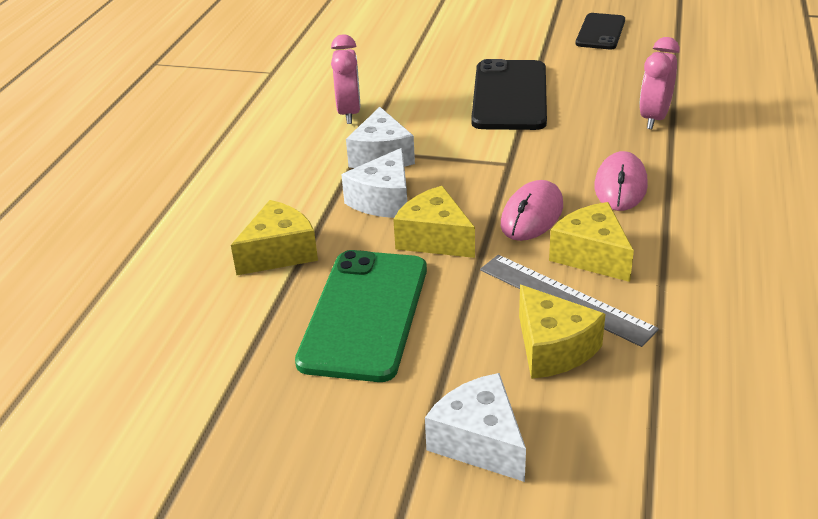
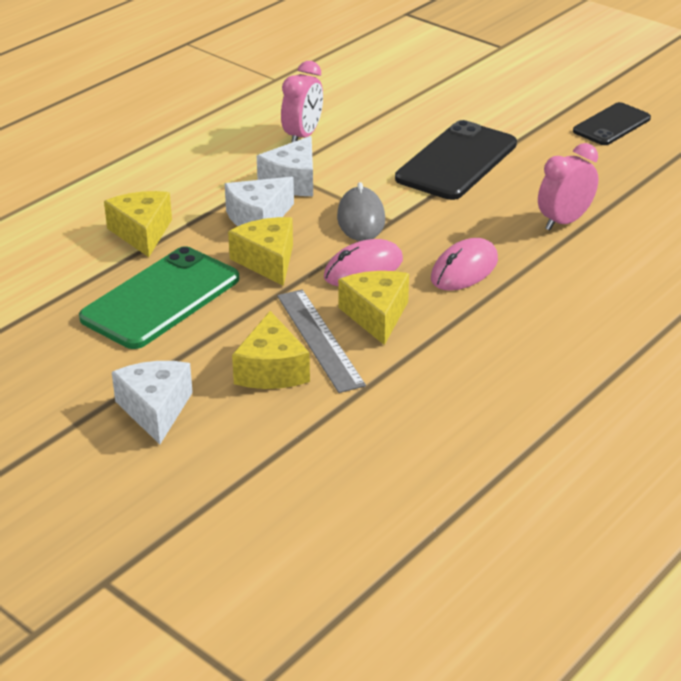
camera: 25 degrees right, 0 degrees up
yellow cheese [231,200,318,275] -> yellow cheese turned 90 degrees counterclockwise [104,191,172,257]
none -> grey mouse [337,182,385,241]

